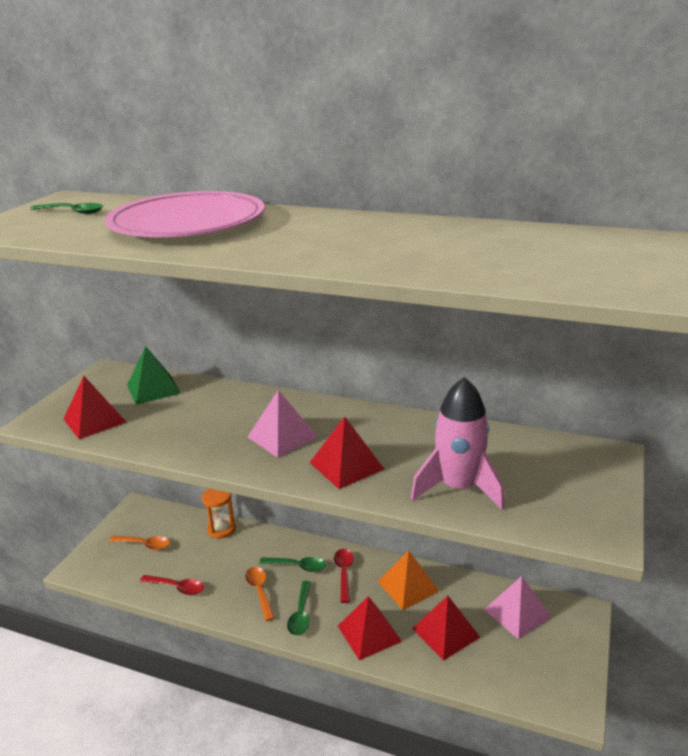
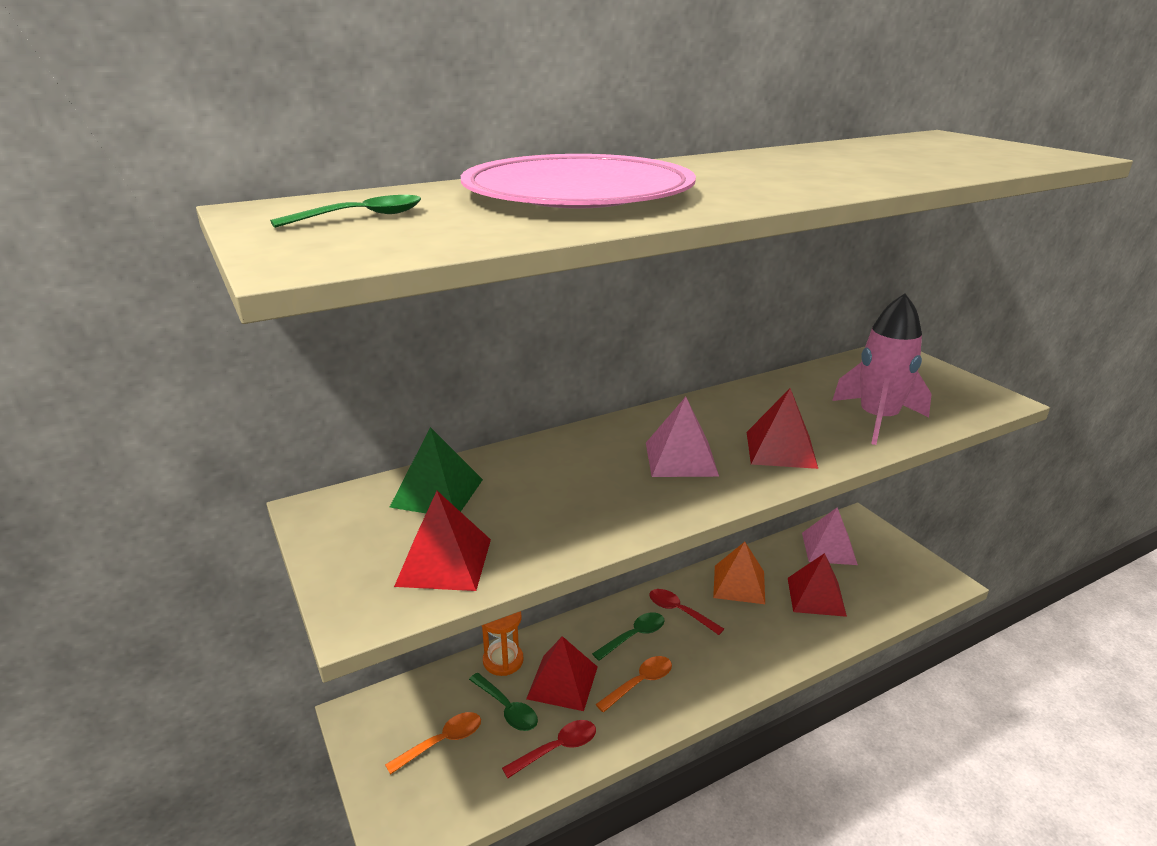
camera: 50 degrees left, 0 degrees up
orange spoon [245,567,275,621] -> orange spoon turned 120 degrees clockwise [596,656,672,712]
green spoon [287,581,311,636] -> green spoon moved to [469,673,538,731]
red pyramid [338,596,402,660] -> red pyramid moved to [526,636,598,711]

